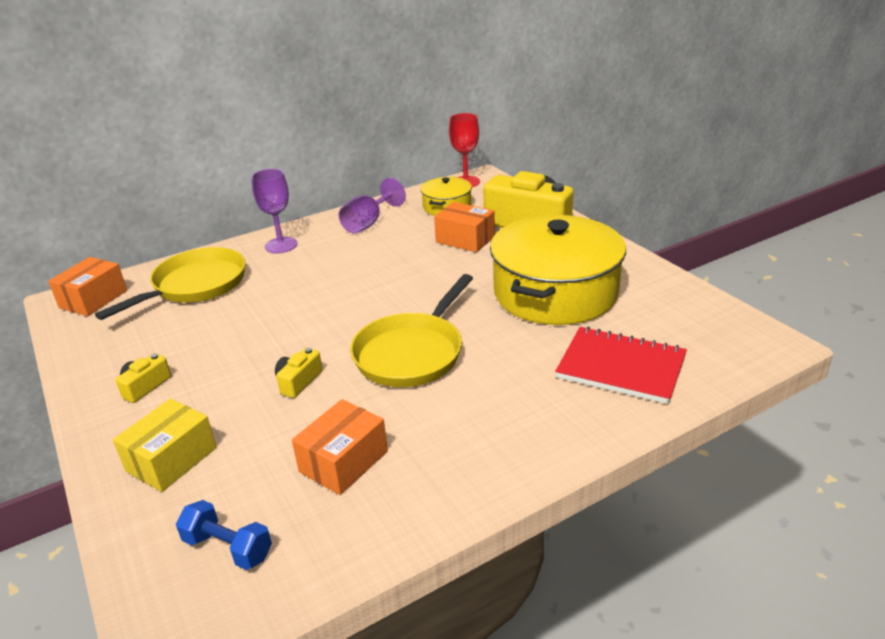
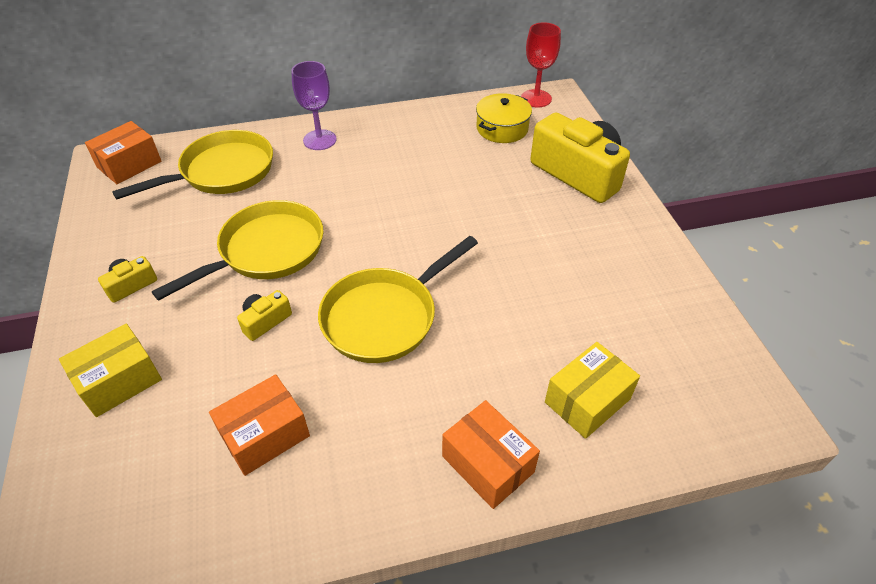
camera: 15 degrees right, 15 degrees up
blue dumbbell [176,500,272,570] -> none
purple goblet [339,178,406,234] -> none
orange box [434,202,495,252] -> orange box moved to [442,400,540,509]
yellow pot [490,215,626,325] -> none
red notebook [555,327,687,404] -> yellow box [545,342,640,439]
none -> yellow pan [152,200,324,301]

